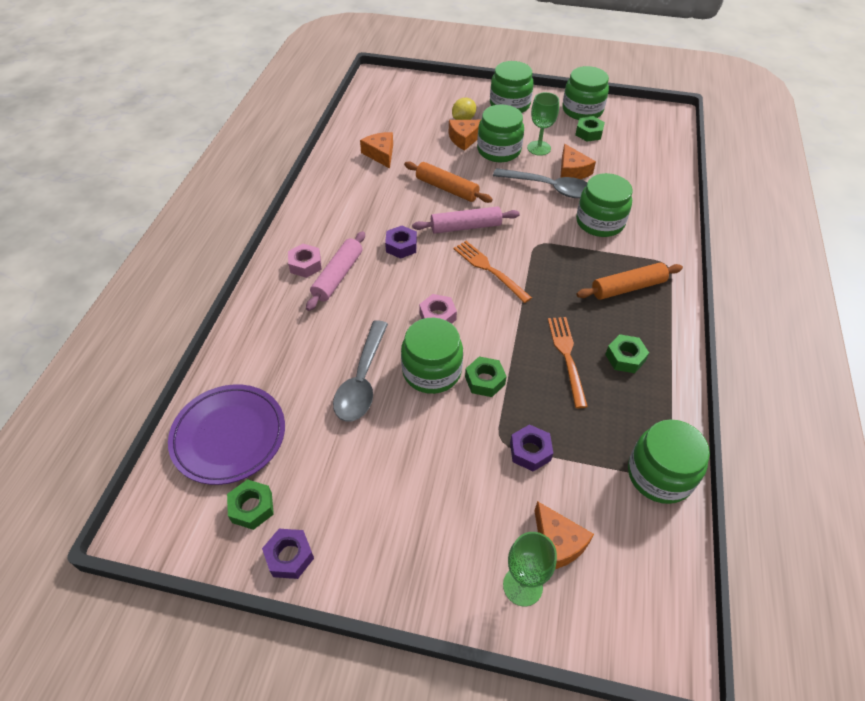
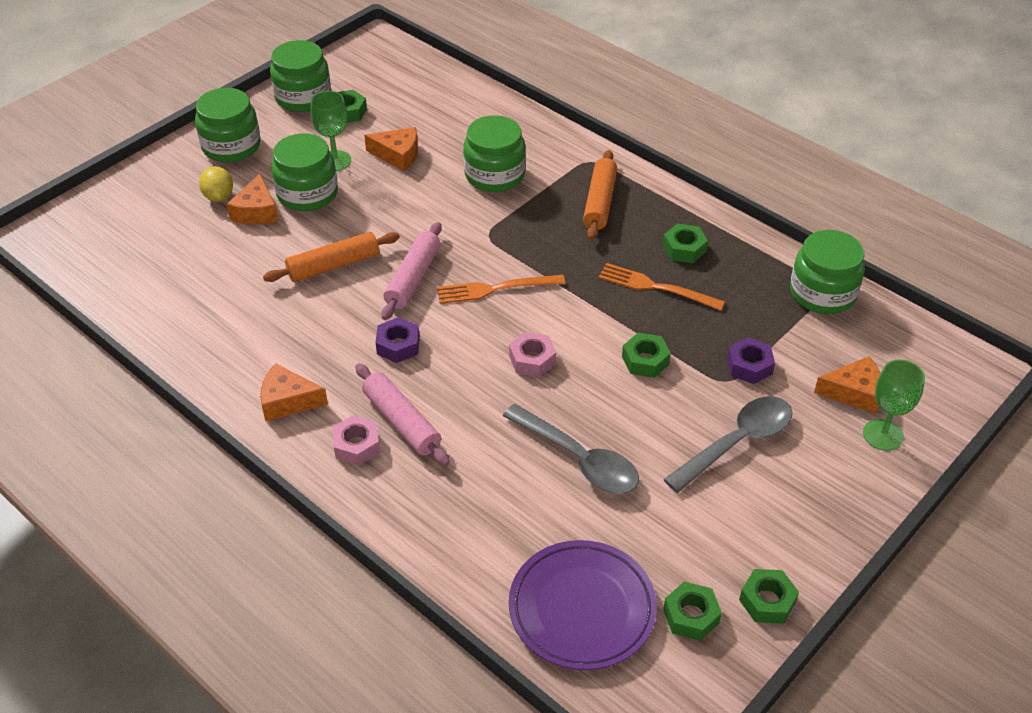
camera: 60 degrees left, 5 degrees down
purple nut [262,529,314,579] -> green nut [739,569,799,624]
orange cheese [360,132,393,169] -> orange cheese moved to [260,363,328,421]
green jar [401,317,463,394] -> none
grey spoon [493,168,587,198] -> grey spoon moved to [663,396,792,493]

